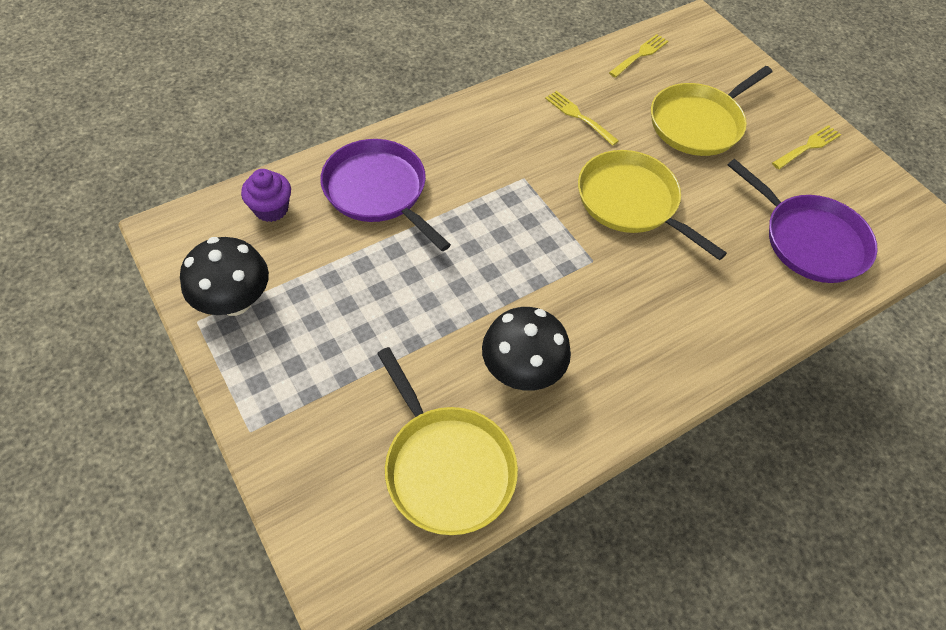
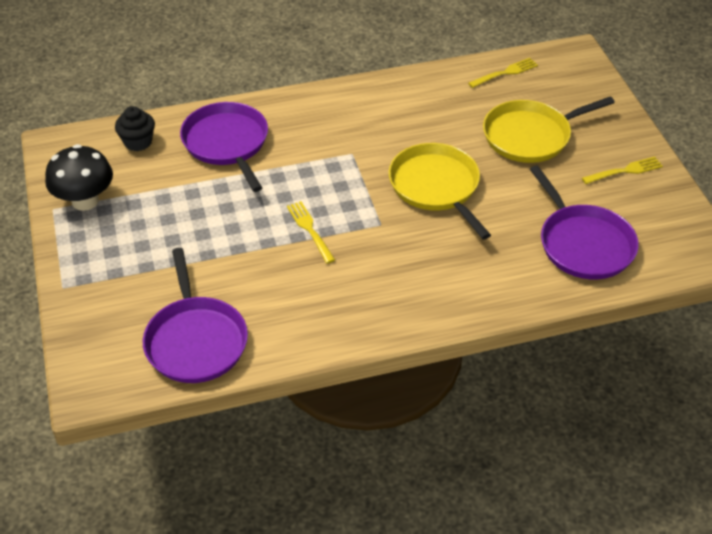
camera: 20 degrees right, 10 degrees down
purple cupcake [241,169,291,222] -> black cupcake [115,106,155,151]
yellow pan [377,347,518,535] -> purple pan [143,248,248,383]
black mushroom [482,307,571,391] -> none
yellow fork [545,91,619,146] -> yellow fork moved to [287,201,335,263]

